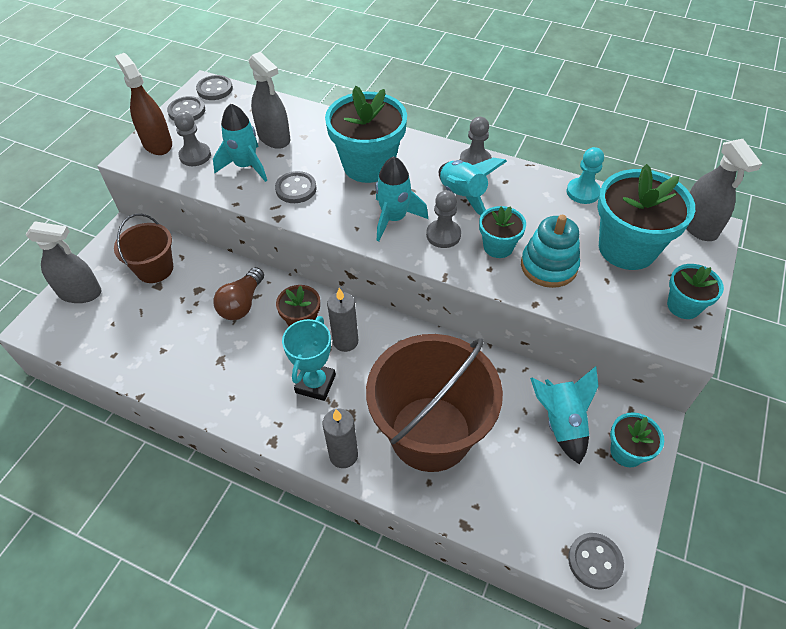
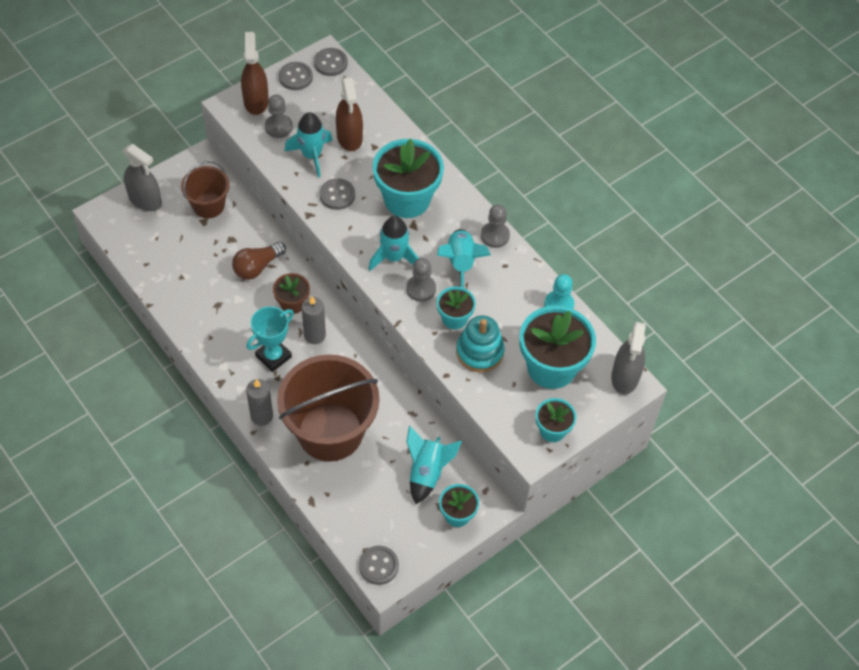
camera: 25 degrees right, 5 degrees up
grey spray bottle [248,52,290,149] -> brown spray bottle [336,77,363,151]

